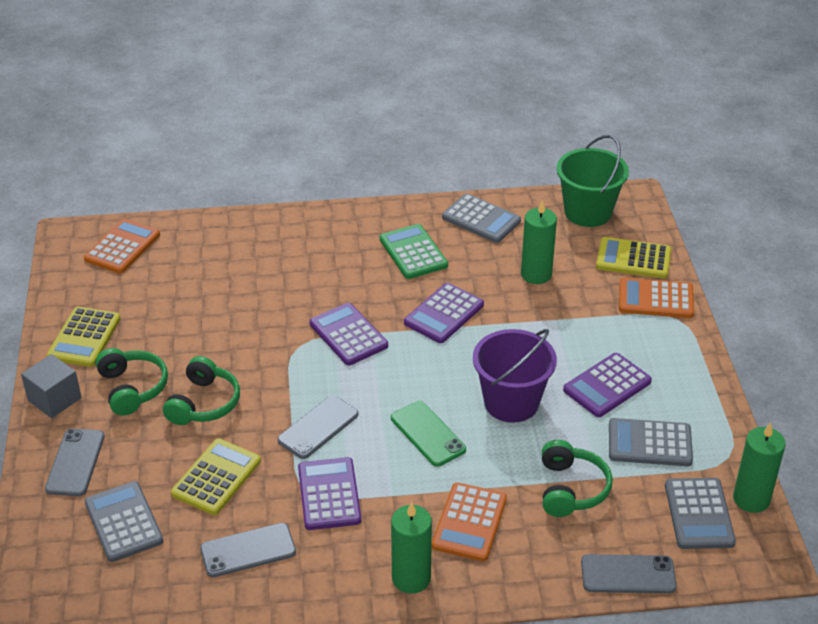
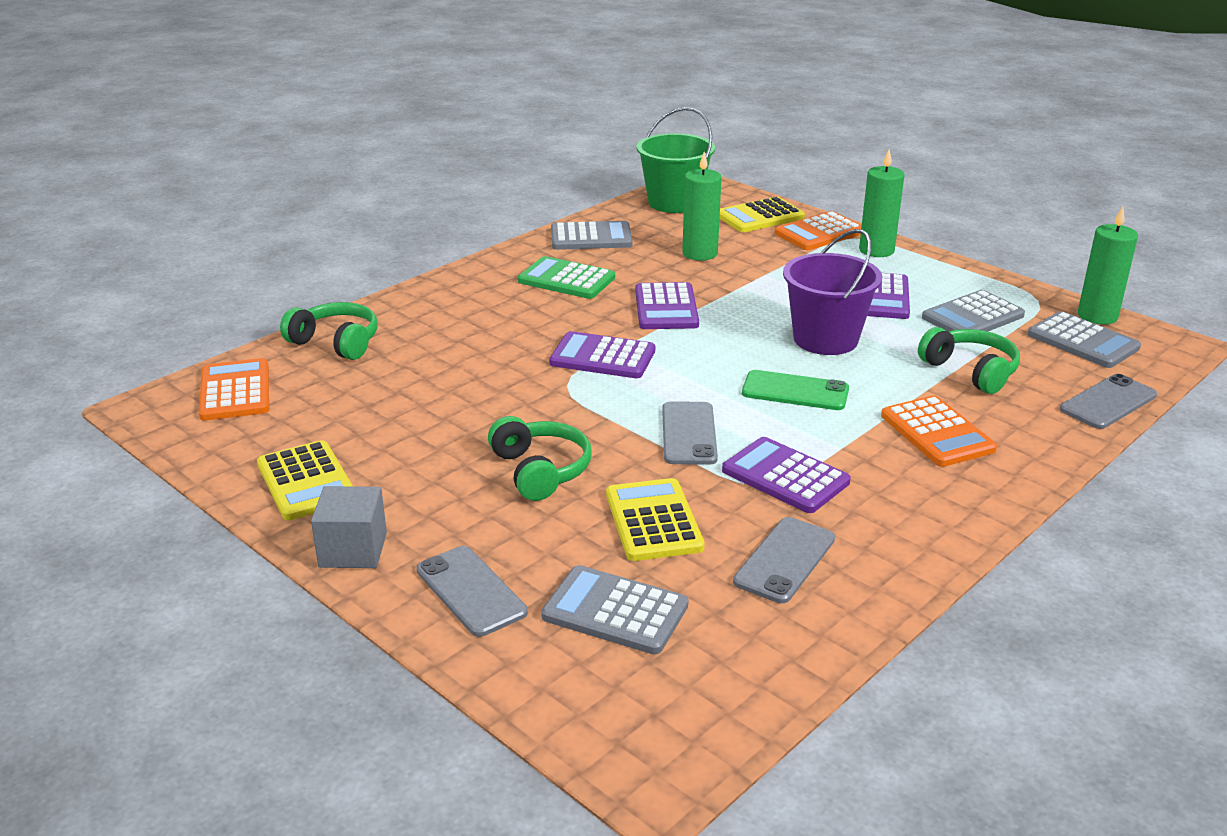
camera: 40 degrees left, 10 degrees down
green headphones [95,348,168,415] -> green headphones moved to [280,302,377,360]
green candle [391,502,432,594] -> green candle moved to [859,150,905,257]

